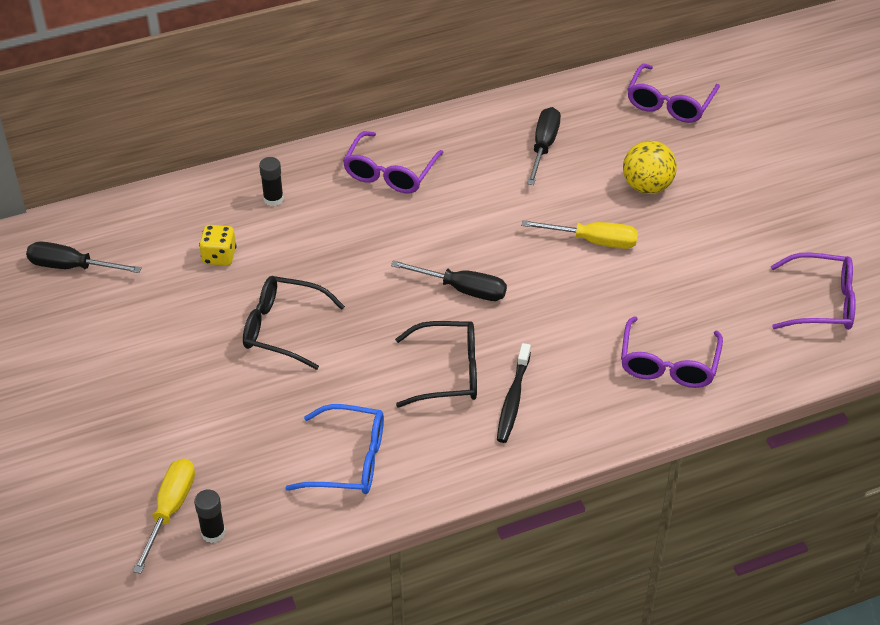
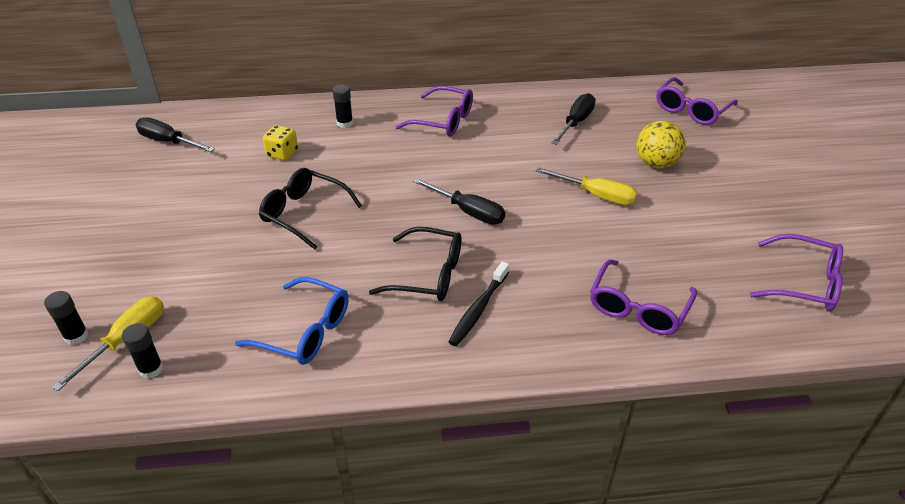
camera: 15 degrees right, 5 degrees down
purple glasses [343,131,444,193] -> purple glasses turned 105 degrees counterclockwise [396,86,473,137]
none -> black glue stick [44,291,89,345]

